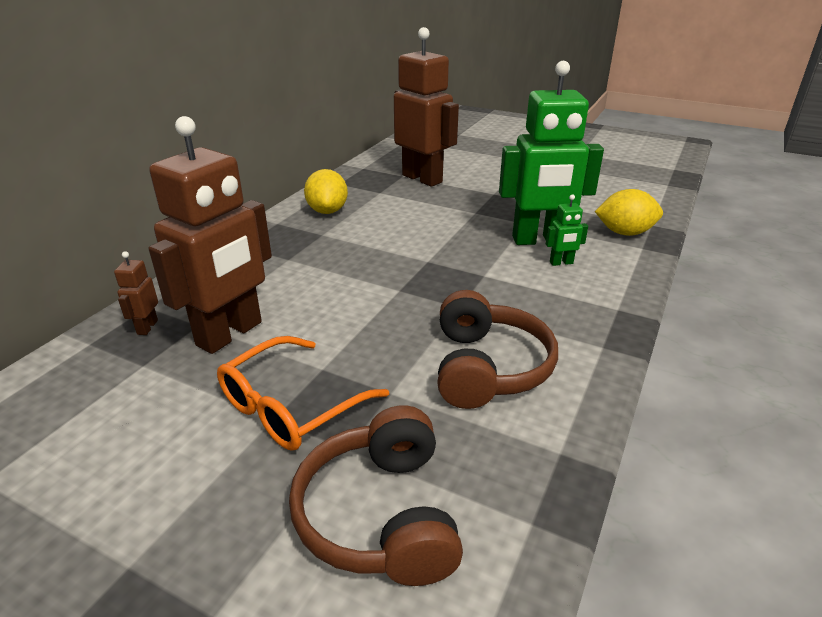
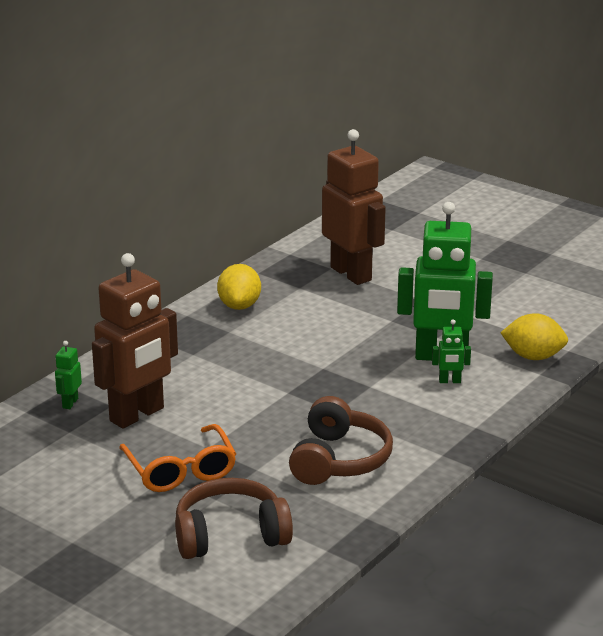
camera: 10 degrees right, 5 degrees down
brown robot [114,251,158,335] -> green robot [55,341,82,409]
orange glasses [217,336,389,451] -> orange glasses turned 75 degrees counterclockwise [119,424,236,492]
brown headphones [289,405,463,586] -> brown headphones turned 75 degrees clockwise [175,478,293,559]

